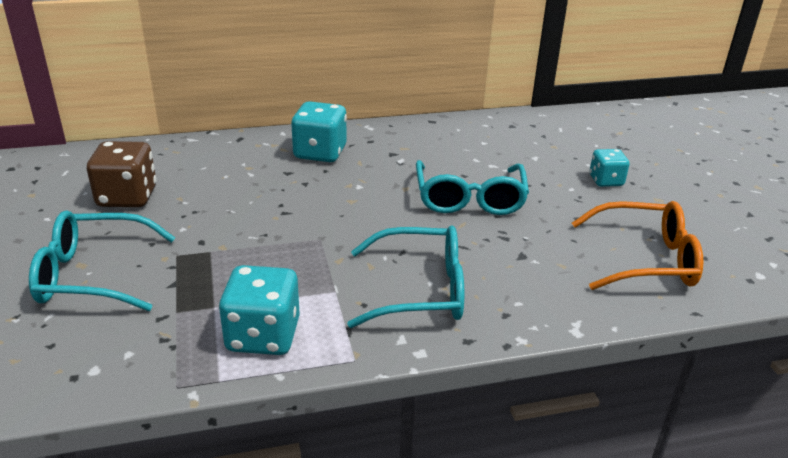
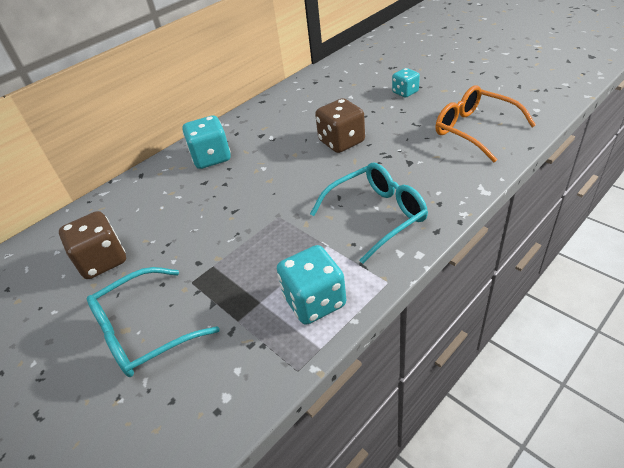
camera: 25 degrees left, 10 degrees up
turquoise glasses [416,160,529,215] -> brown dice [315,98,365,153]
orange glasses [572,201,703,290] -> orange glasses turned 105 degrees counterclockwise [435,85,536,162]

